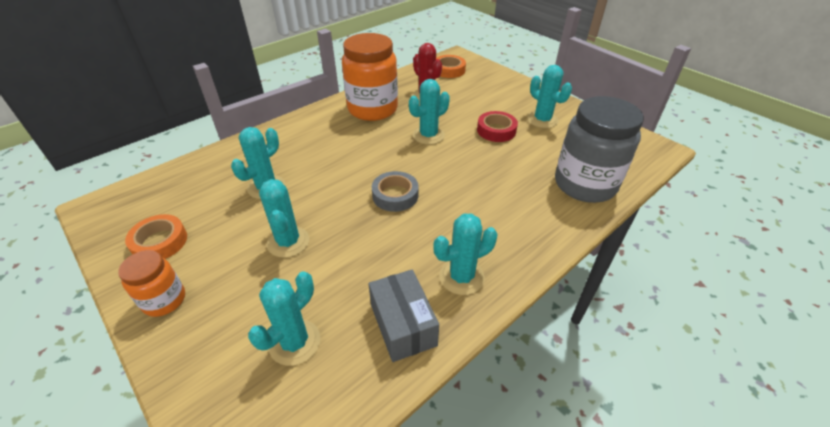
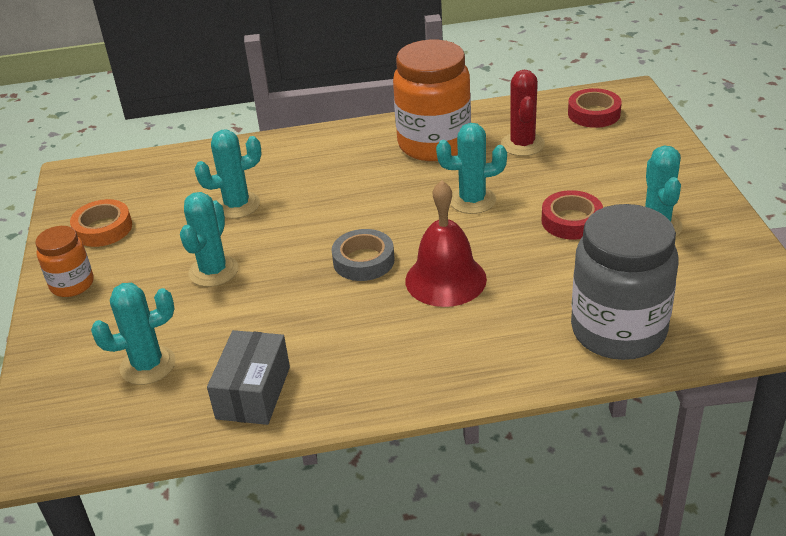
camera: 35 degrees right, 5 degrees down
turquoise cactus [433,213,498,295] -> none
orange tape [436,55,466,78] -> red tape [568,88,622,128]
none -> red bell [405,180,487,307]

